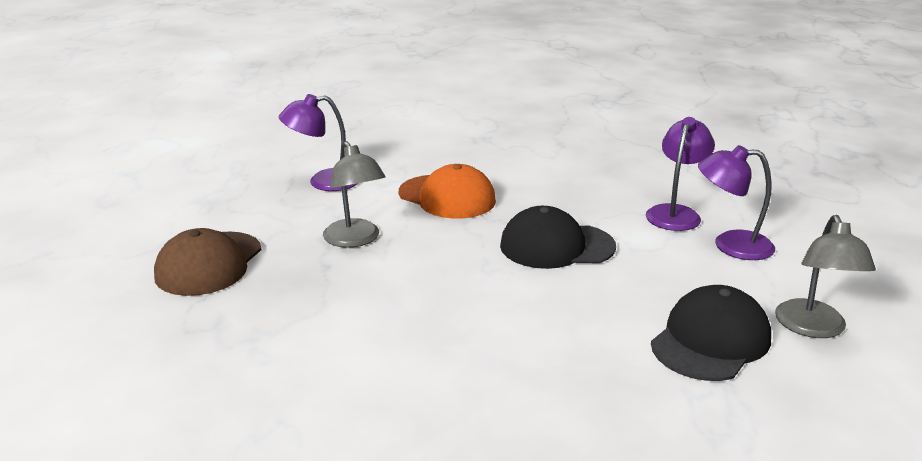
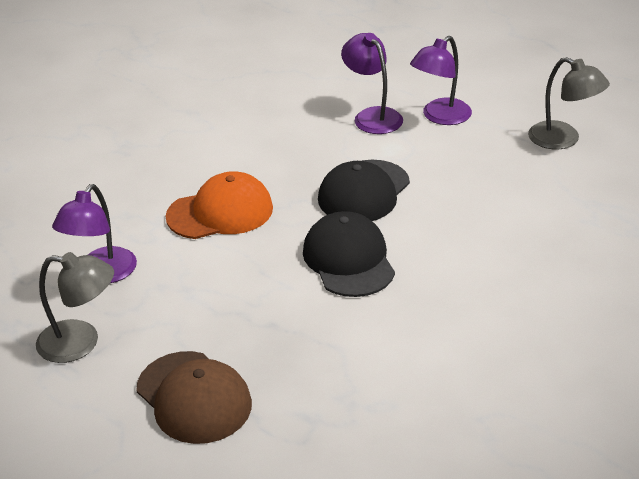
camera: 55 degrees left, 10 degrees up
grey lamp [323,141,386,248] -> grey lamp moved to [36,252,114,363]
black cap [651,285,771,381] -> black cap moved to [303,211,395,297]

